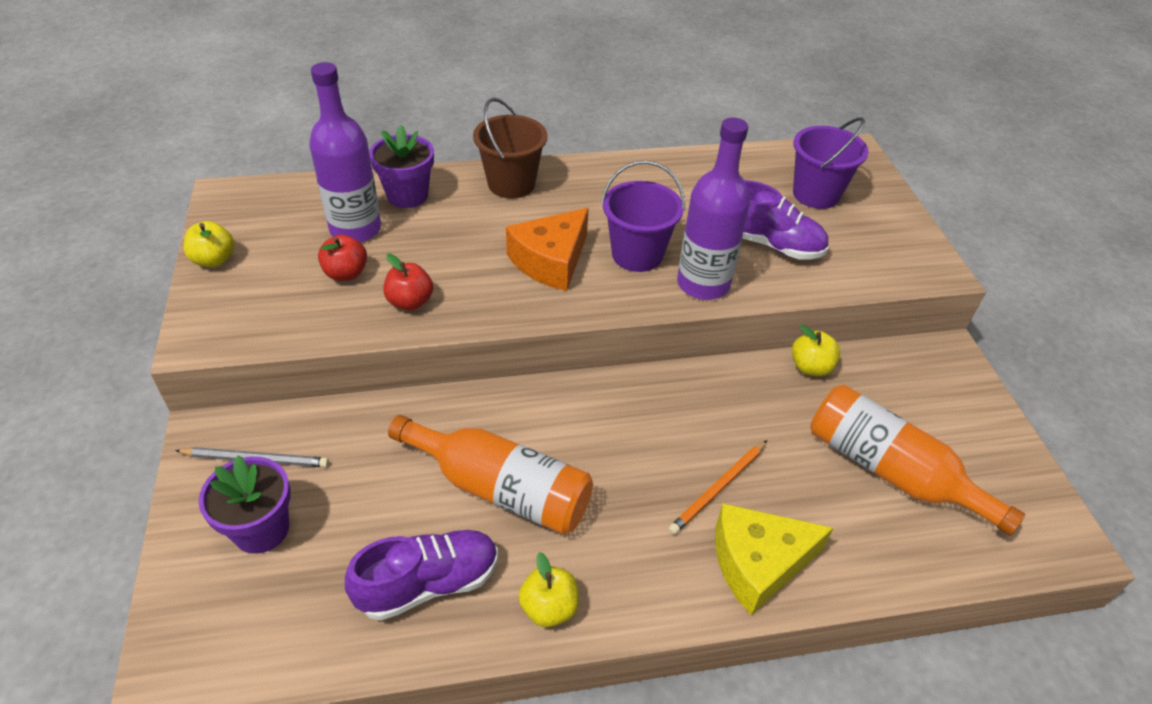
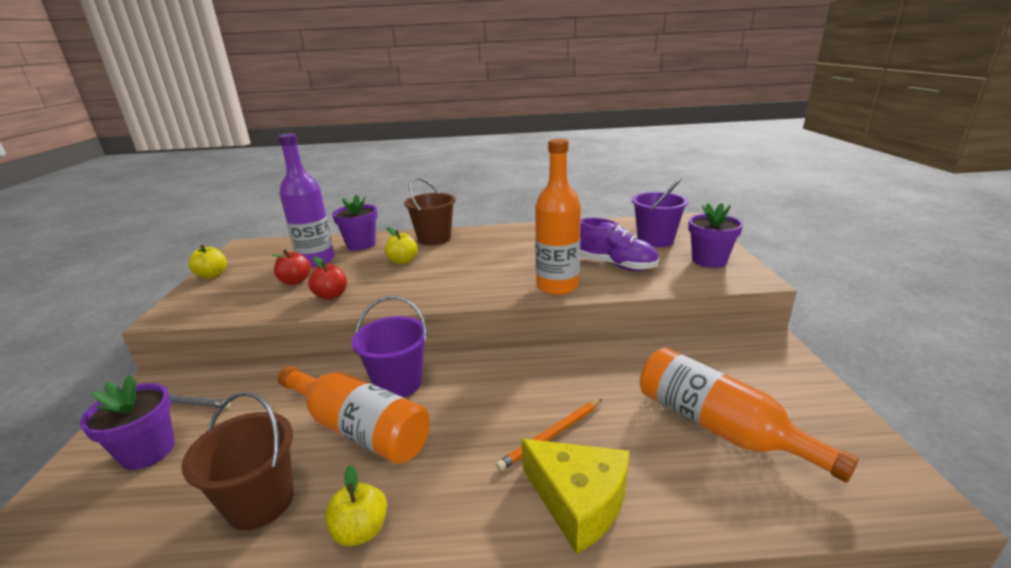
camera: 10 degrees right, 20 degrees down
purple shoe [345,530,498,621] -> brown bucket [181,392,294,530]
orange cheese [506,208,589,291] -> none
purple bucket [601,161,685,272] -> purple bucket moved to [352,296,428,397]
purple bottle [677,118,750,300] -> orange bottle [535,139,581,295]
yellow cheese [715,503,833,615] -> yellow cheese turned 135 degrees counterclockwise [521,439,629,554]
yellow apple [792,325,840,376] -> yellow apple moved to [385,227,418,264]
none -> purple flower pot [688,203,743,268]

